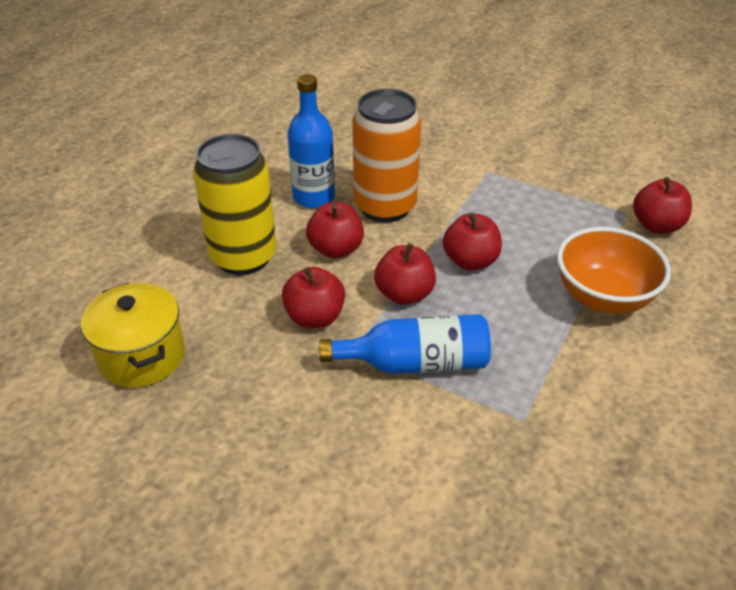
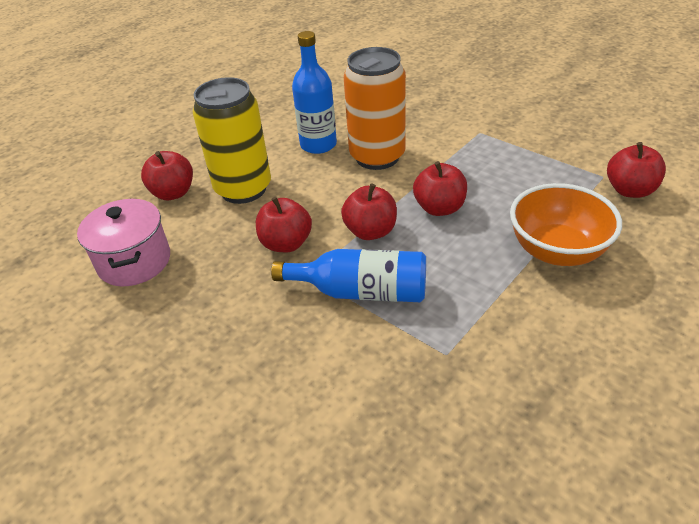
camera: 15 degrees right, 0 degrees up
yellow pot [81,283,185,388] -> pink pot [77,198,170,286]
red apple [306,202,364,258] -> red apple moved to [141,151,193,200]

